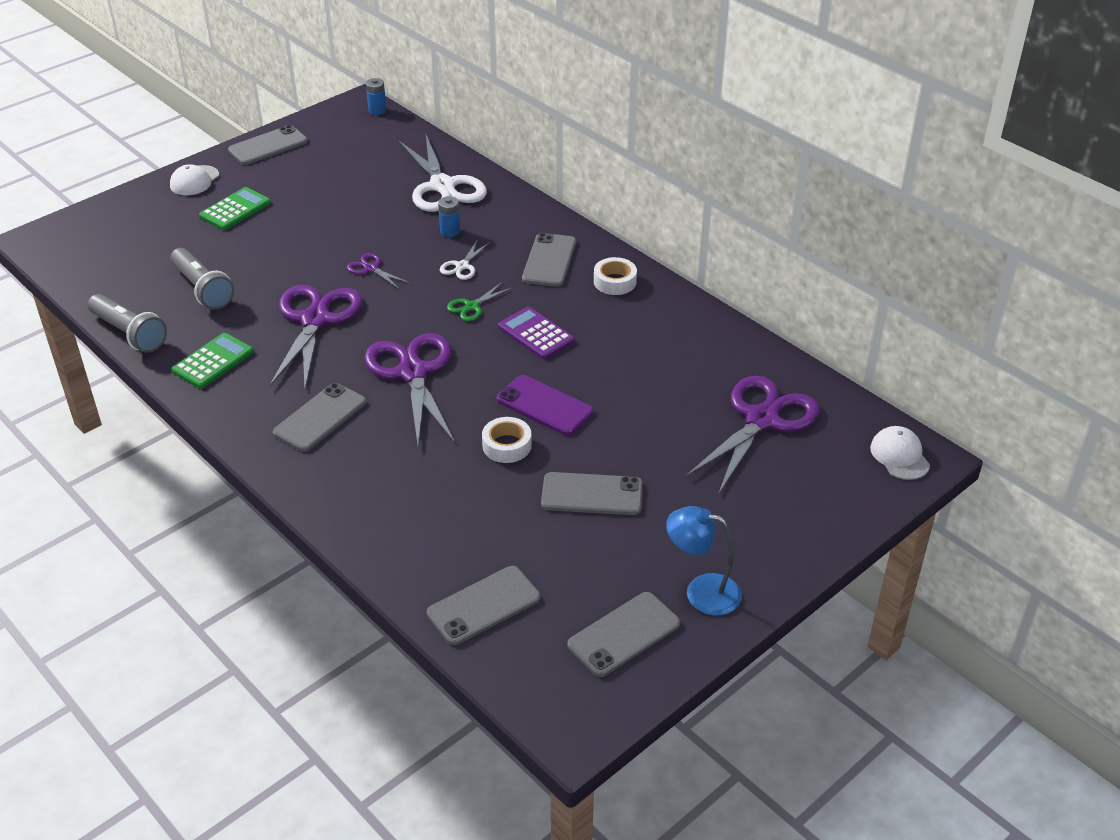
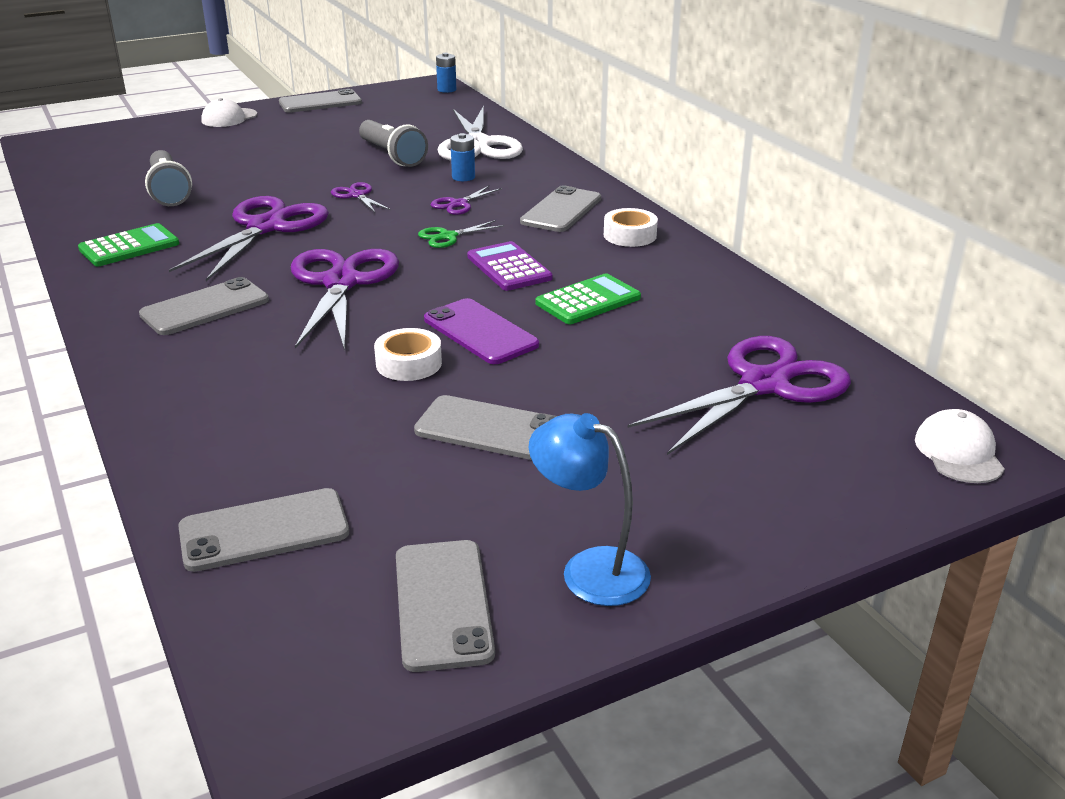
camera: 15 degrees right, 10 degrees down
grey flashlight [88,294,167,353] -> grey flashlight moved to [359,120,428,167]
green calculator [199,187,271,230] -> green calculator moved to [536,273,641,324]
white scissors [440,239,490,280] -> purple scissors [431,185,502,215]
grey phone [567,592,680,677] -> grey phone turned 75 degrees counterclockwise [396,540,495,672]

